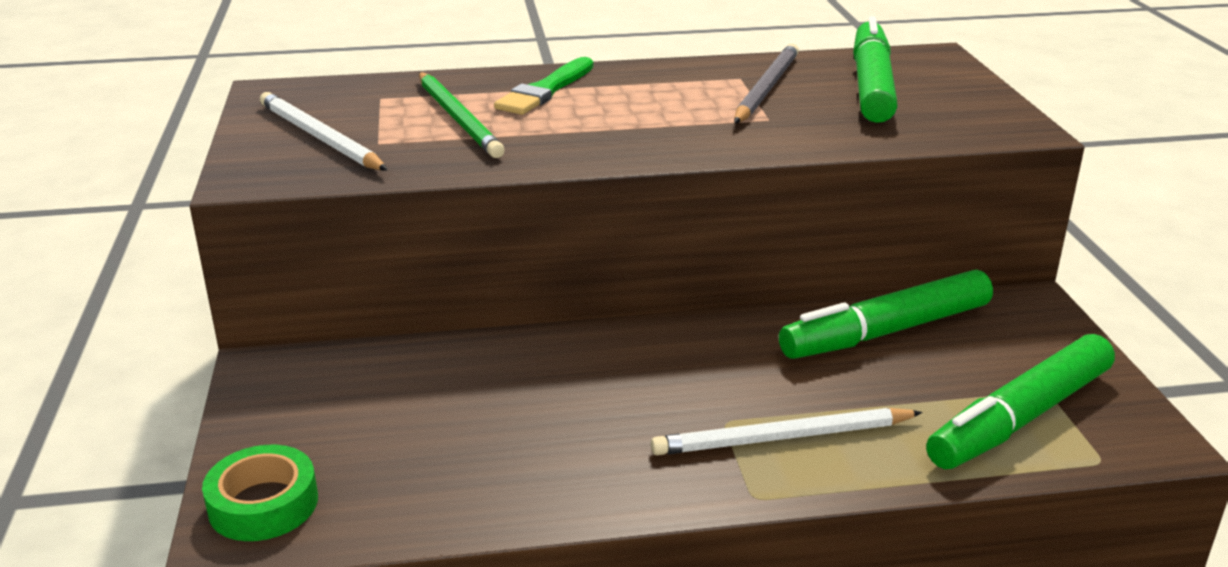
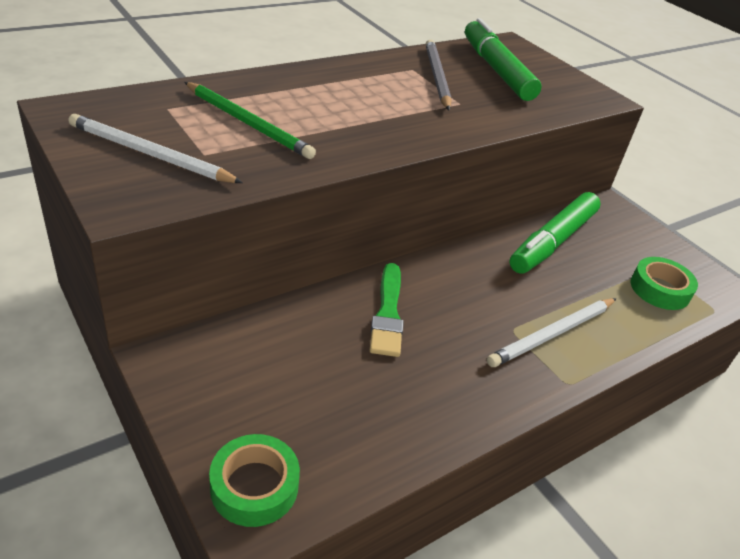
camera: 30 degrees left, 10 degrees up
green brush [494,57,593,115] -> green brush moved to [370,263,404,357]
green marker [926,334,1115,469] -> green tape [630,257,698,310]

